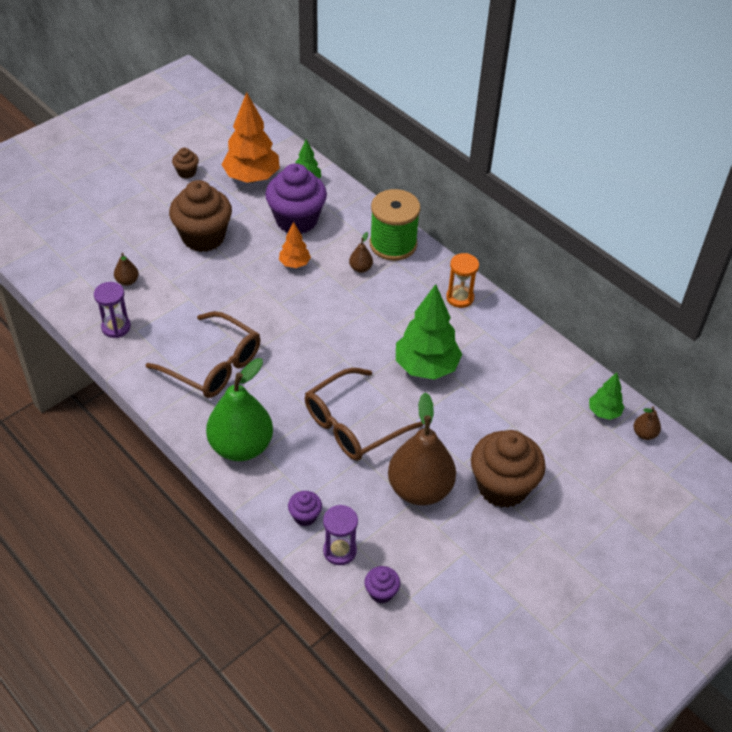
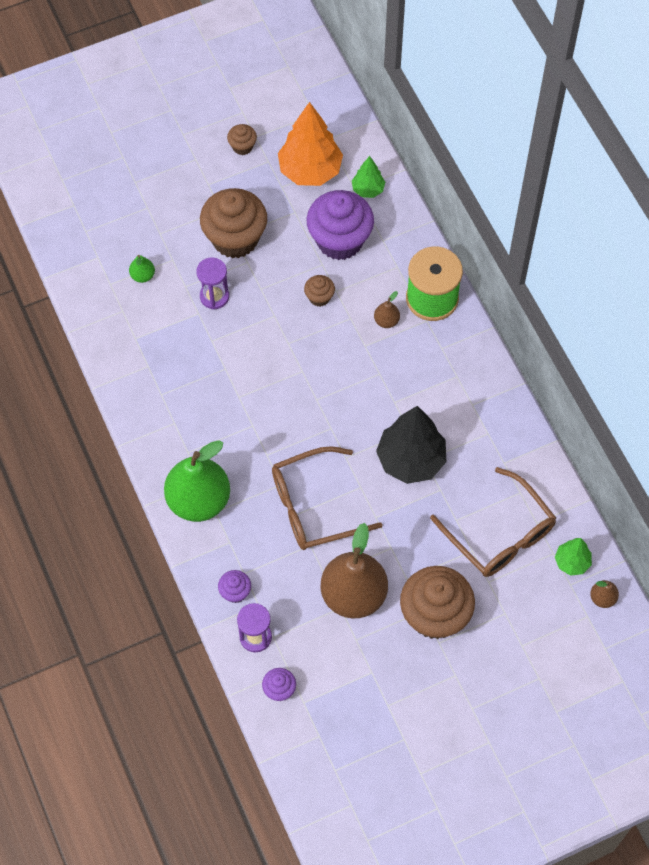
camera: 20 degrees right, 15 degrees up
purple hourglass [94,282,131,338] -> purple hourglass moved to [196,258,229,310]
brown pear [114,253,139,286] -> green pear [129,255,155,283]
brown glasses [146,311,261,398] -> brown glasses moved to [430,467,556,577]
orange tree [279,222,311,268] -> brown cupcake [304,275,335,307]
green tree [396,284,462,380] -> black tree [376,406,446,484]
orange hourglass [446,253,479,308] -> none

